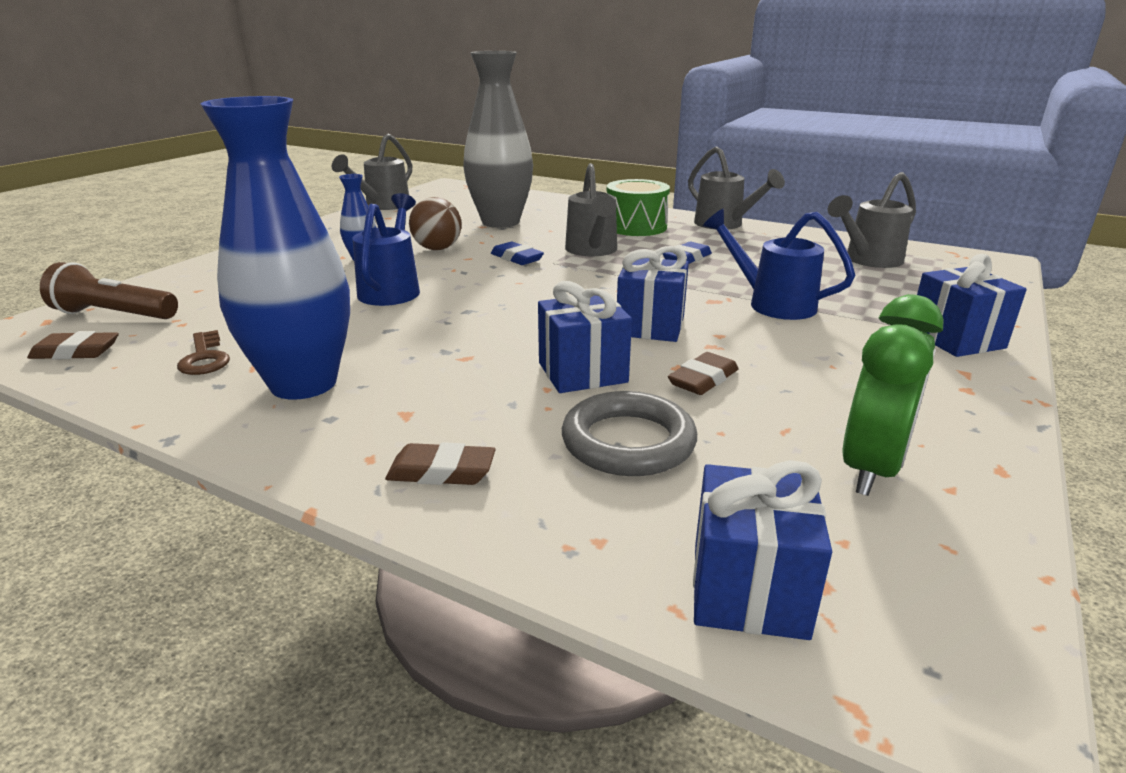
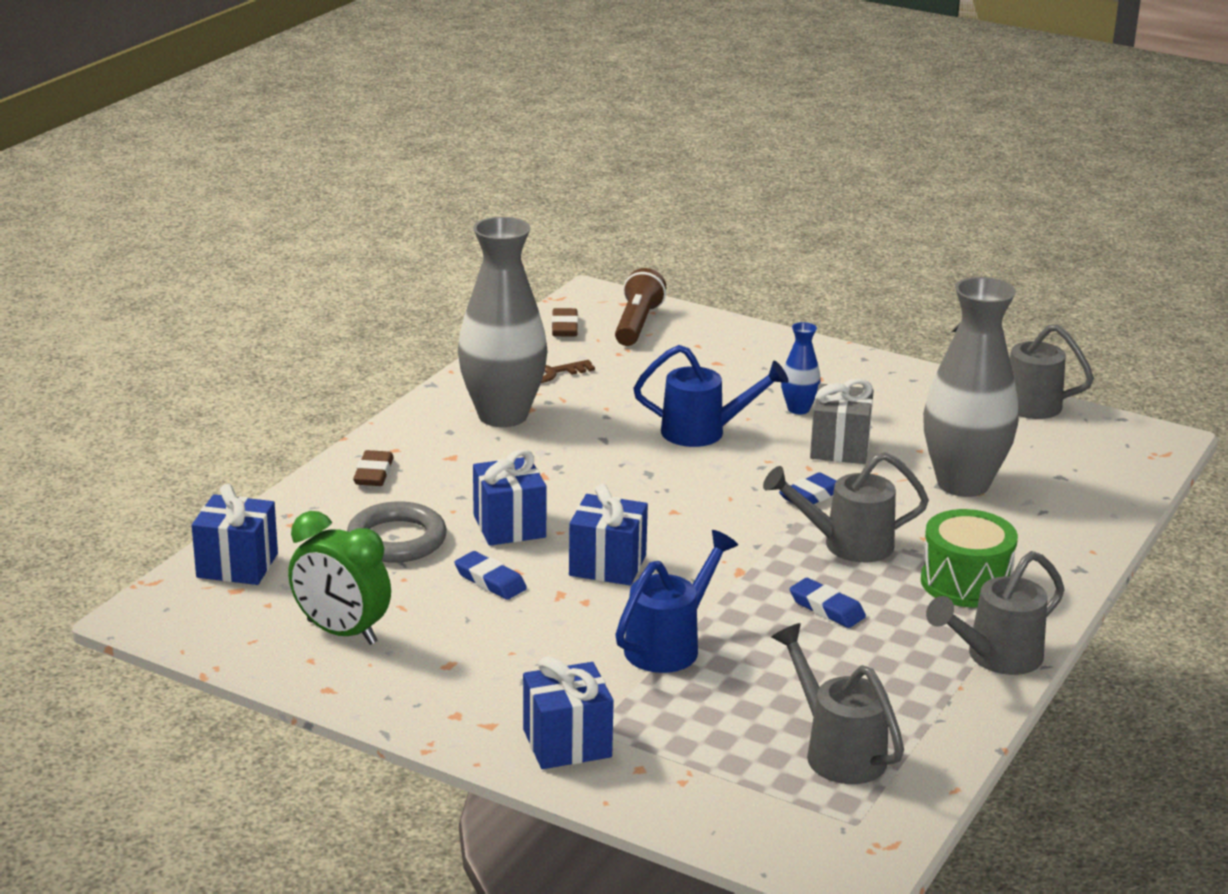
camera: 90 degrees right, 0 degrees up
blue vase [201,96,350,400] -> grey vase [458,217,548,427]
brown ball [409,197,462,250] -> grey gift [810,378,874,464]
brown eraser [668,352,738,395] -> blue eraser [454,551,527,600]

